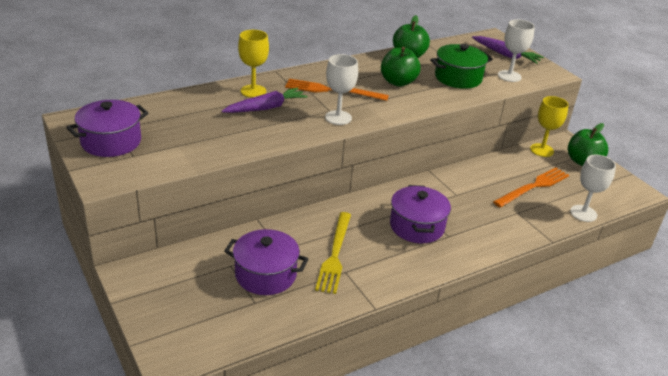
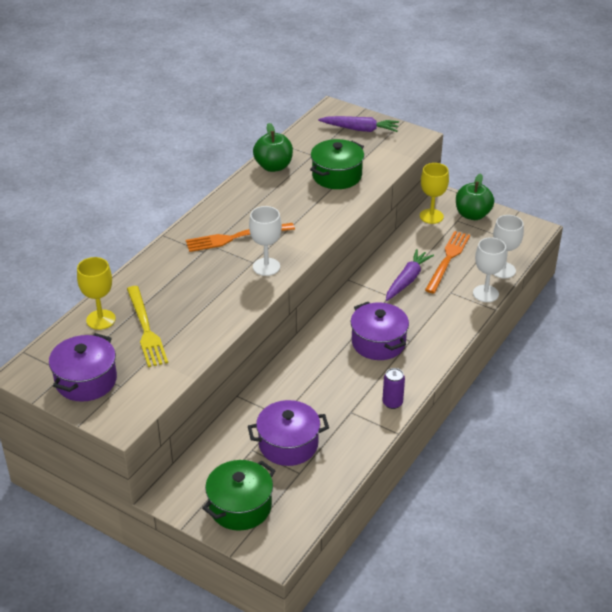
camera: 25 degrees left, 5 degrees up
purple carrot [222,87,308,113] -> purple carrot moved to [386,249,434,301]
yellow goblet [238,30,269,98] -> yellow goblet moved to [77,257,116,330]
yellow fork [315,212,351,294] -> yellow fork moved to [127,286,168,367]
green apple [381,47,420,87] -> none
white goblet [498,19,535,82] -> white goblet moved to [473,237,506,302]
none -> green pot [202,460,275,531]
none -> purple can [382,368,405,409]

